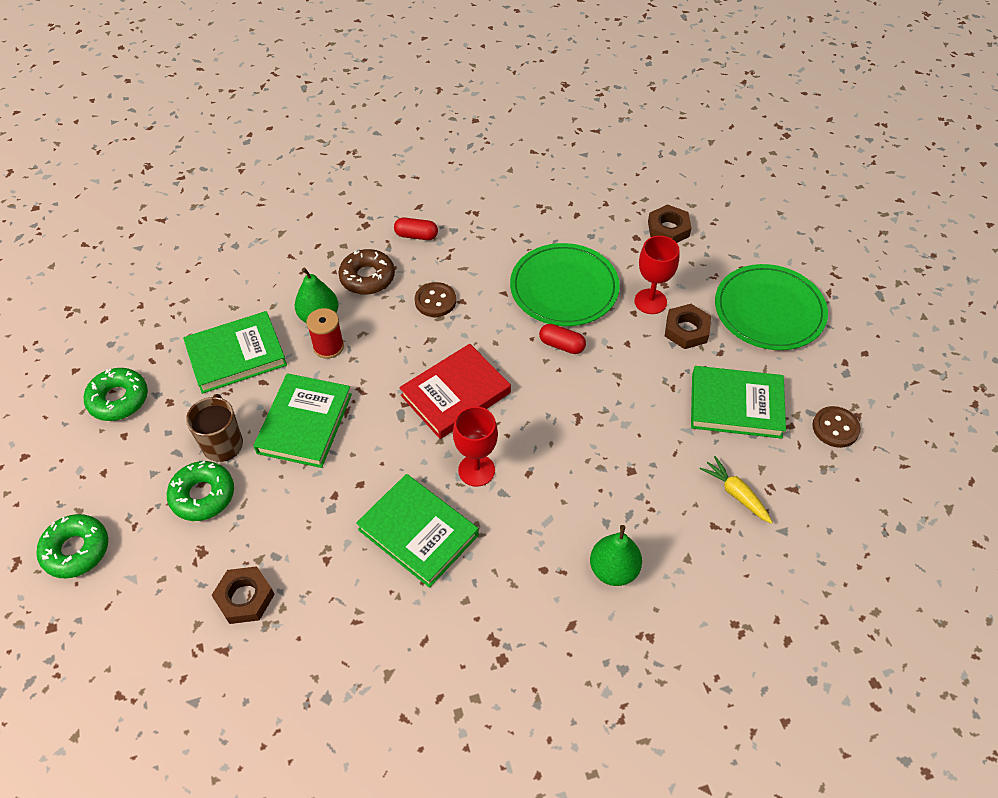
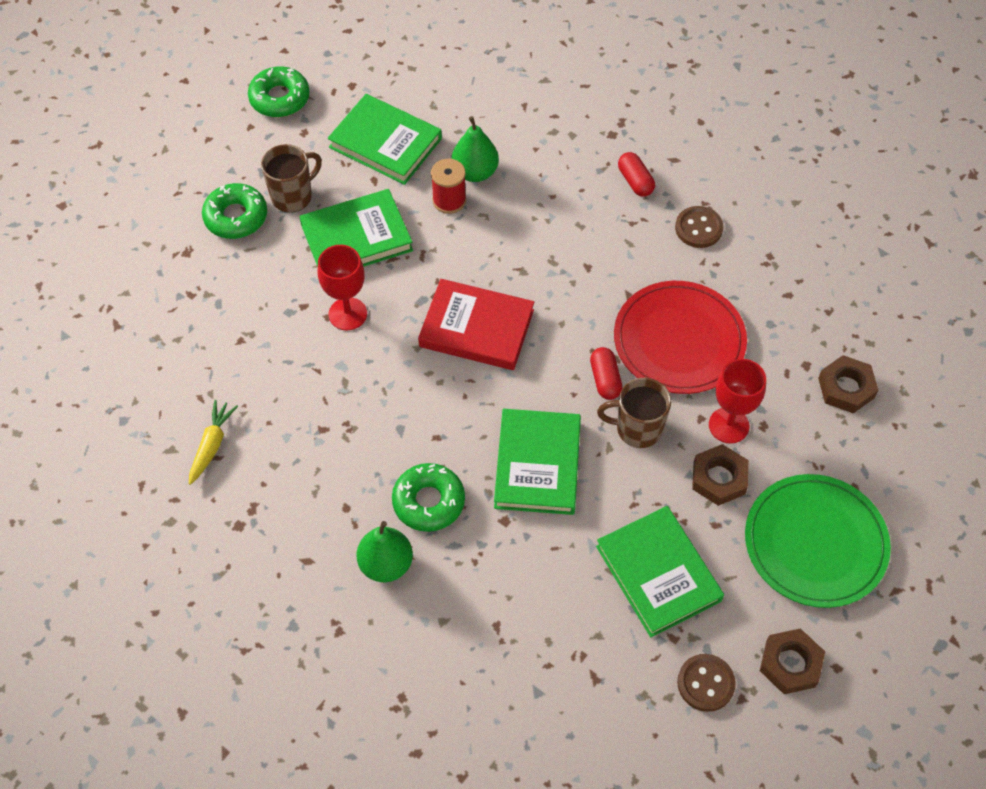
camera: 55 degrees right, 5 degrees up
green donut [36,514,108,578] -> green donut moved to [392,463,465,532]
brown nut [211,566,275,624] -> brown nut moved to [760,628,825,694]
brown donut [338,249,395,295] -> none
green book [356,474,479,588] -> green book moved to [494,409,581,515]
brown button [415,282,456,317] -> brown button moved to [675,206,723,248]
red goblet [453,406,498,487] -> red goblet moved to [318,245,367,330]
green plate [510,243,620,326] -> red plate [614,281,747,394]
yellow carrot [700,456,773,524] -> yellow carrot moved to [189,400,238,485]
none -> brown mug [597,378,671,448]

